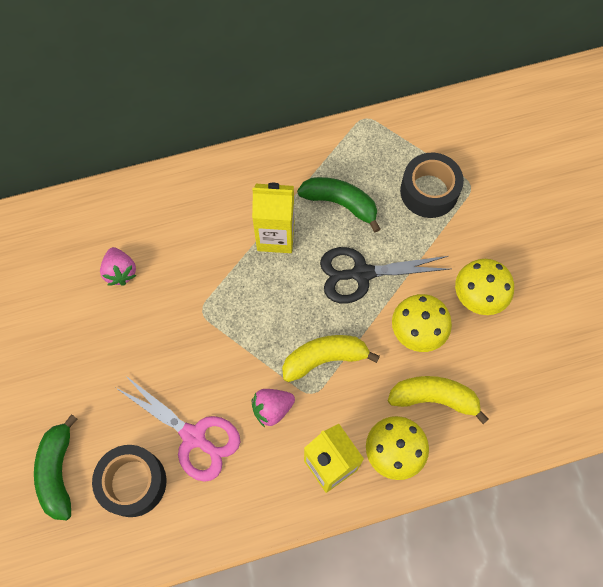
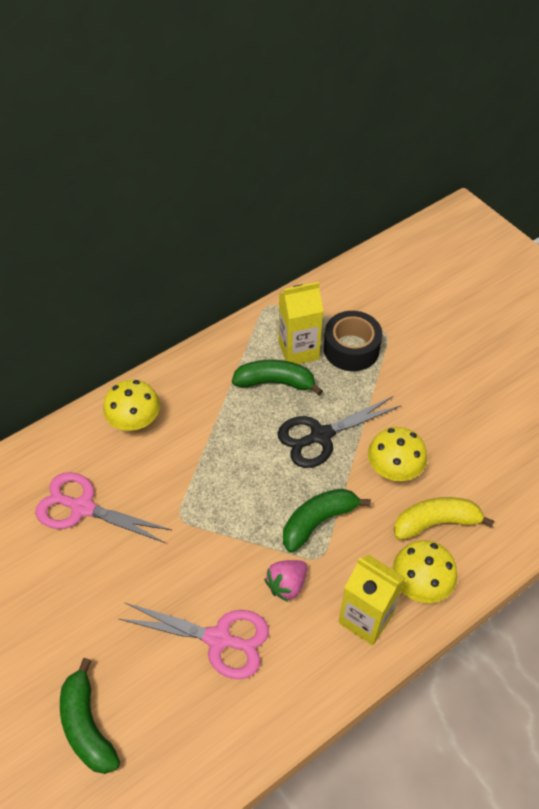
camera: 20 degrees left, 15 degrees down
black tape [92,445,166,517] -> none
pink strawberry [100,247,137,286] -> pink scissors [35,472,171,543]
yellow carton [252,183,295,253] -> yellow carton moved to [279,282,323,364]
yellow banana [282,335,380,382] -> green banana [283,488,371,553]
yellow mushroom [455,259,514,315] -> yellow mushroom moved to [103,380,160,431]

